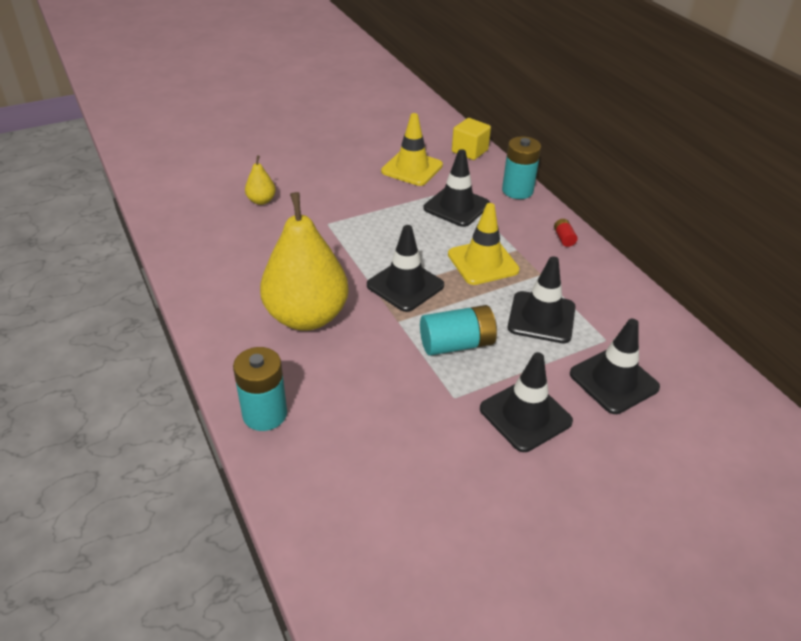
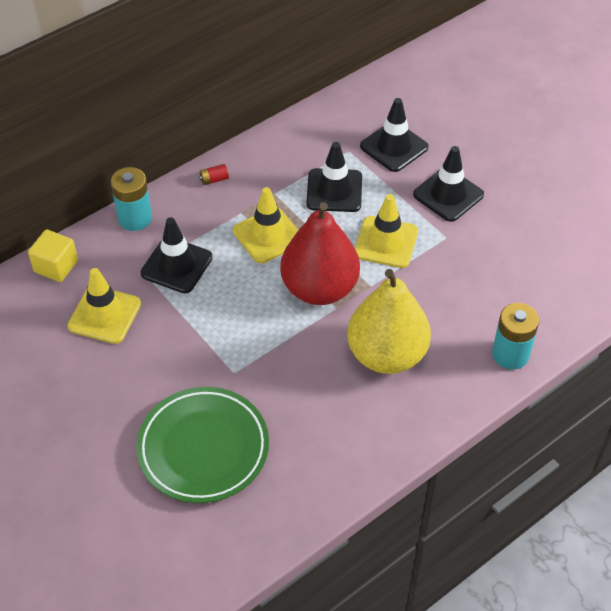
camera: 100 degrees left, 10 degrees up
yellow pear [245,155,276,205] -> green plate [136,387,269,503]
black traffic cone [367,225,444,312] -> red pear [280,202,360,305]
turquoise battery [420,305,497,356] -> yellow traffic cone [355,194,418,268]

